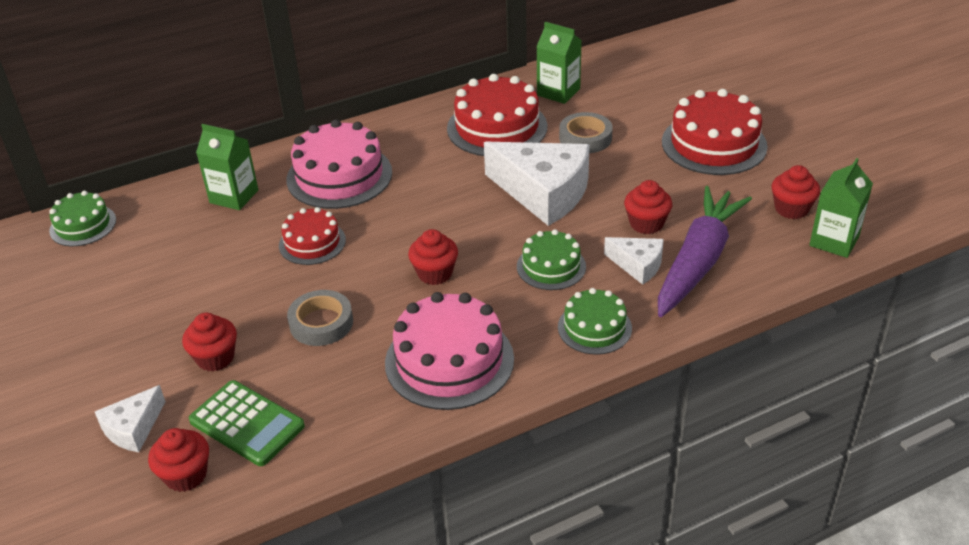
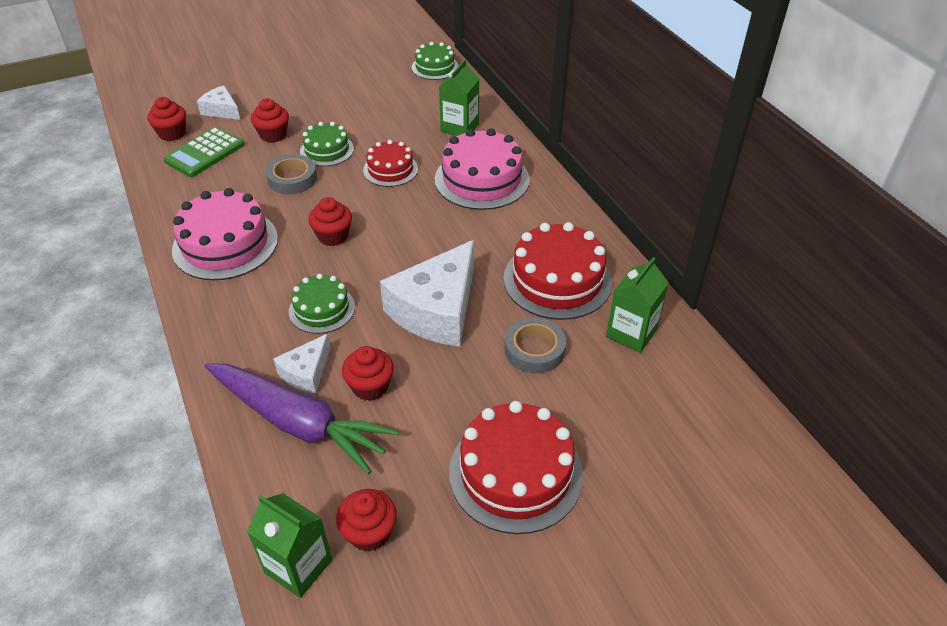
camera: 90 degrees right, 5 degrees up
green cake [558,288,632,355] -> green cake moved to [300,122,354,166]

